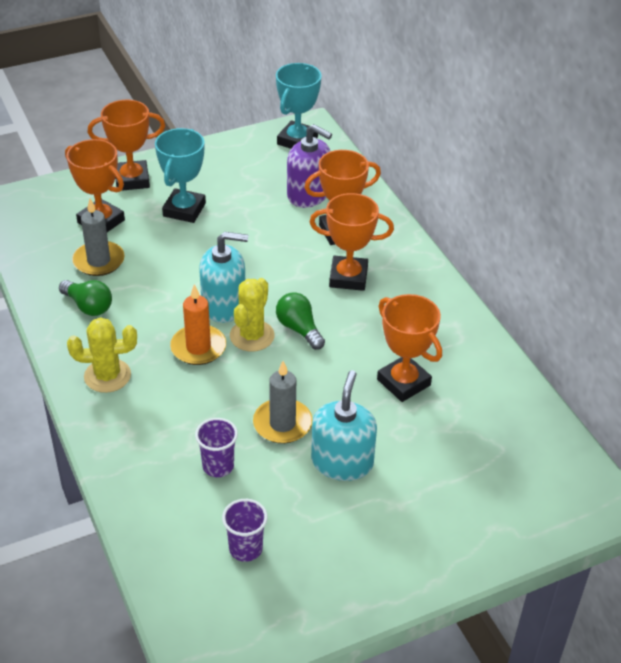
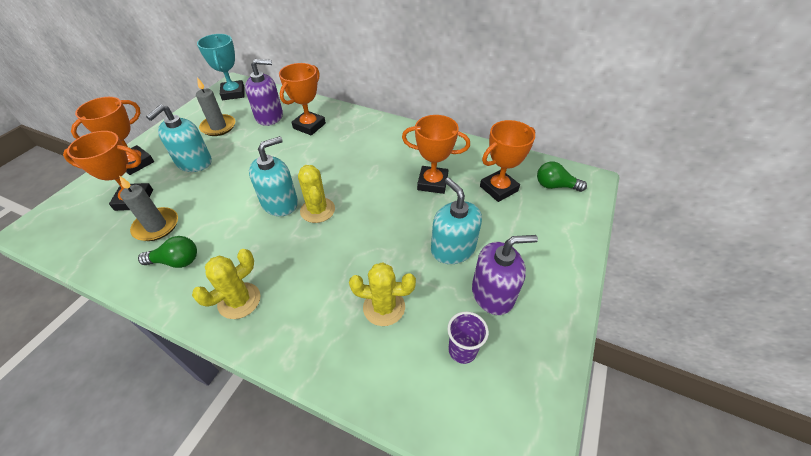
camera: 40 degrees left, 5 degrees up
turquoise trophy [155,128,206,223] -> turquoise soap dispenser [146,104,212,172]
orange candle [170,284,226,365] -> none
purple cup [195,418,238,477] -> yellow cactus [349,262,416,326]
grey candle [253,361,312,444] -> grey candle moved to [196,77,235,136]
green light bulb [276,292,325,350] -> green light bulb moved to [537,162,587,192]
orange trophy [309,193,394,291] -> orange trophy moved to [480,120,535,202]
none -> purple soap dispenser [472,235,538,315]

